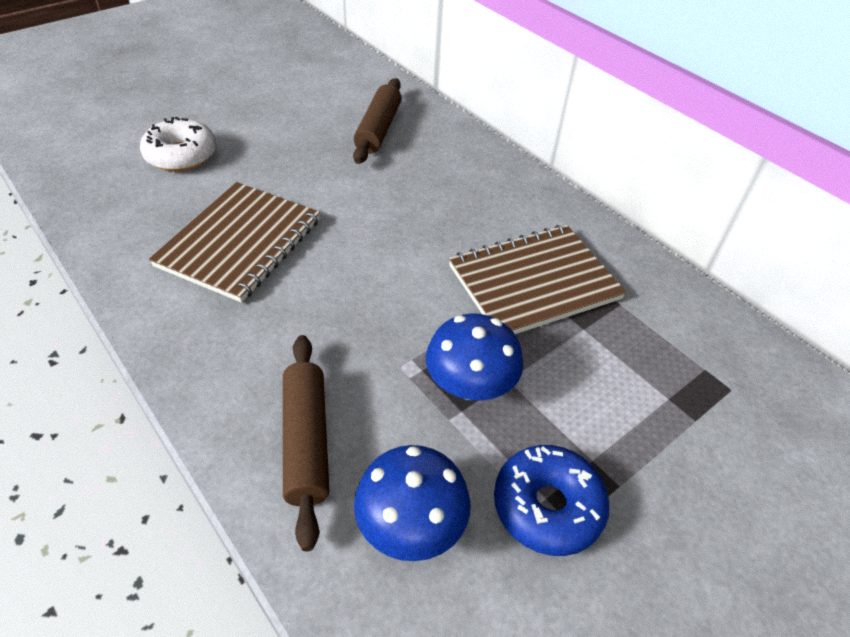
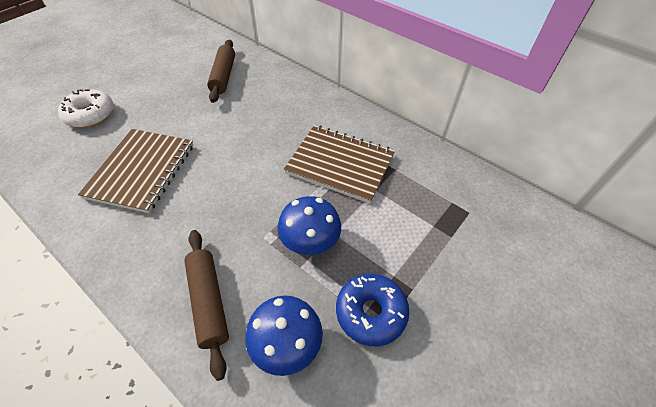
camera: 10 degrees left, 5 degrees up
brown notebook [449,225,627,334] -> brown notebook turned 60 degrees clockwise [284,125,395,203]

